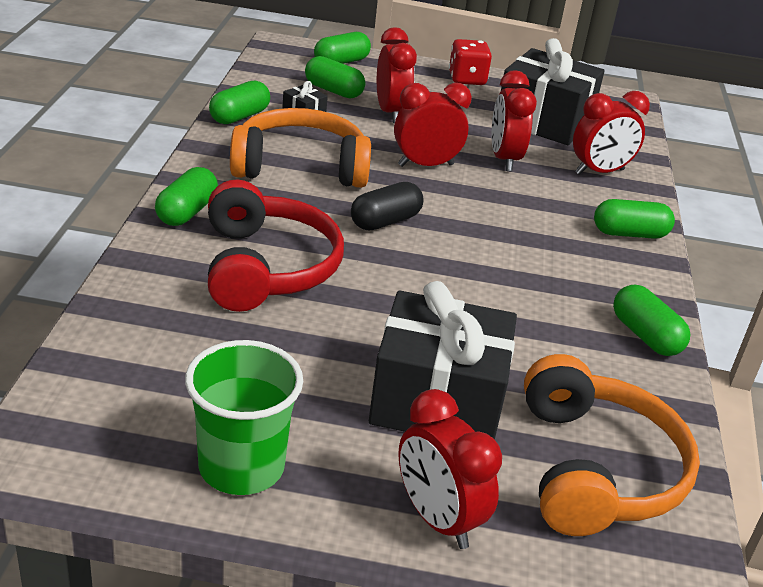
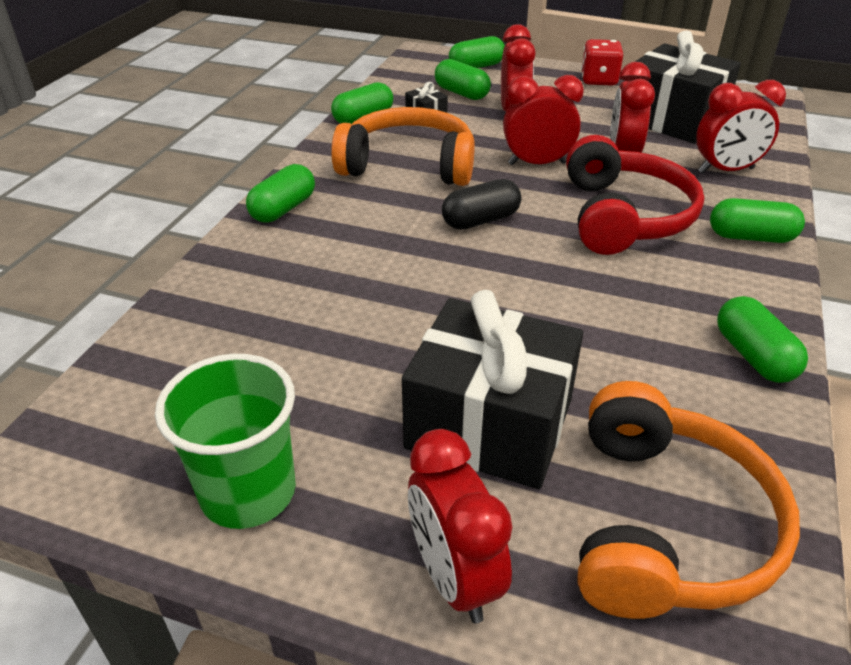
camera: 15 degrees right, 5 degrees up
red headphones [208,180,344,312] -> red headphones moved to [566,135,704,255]

